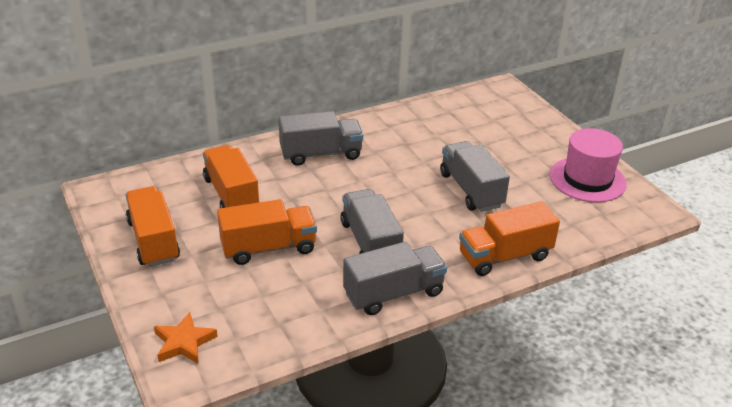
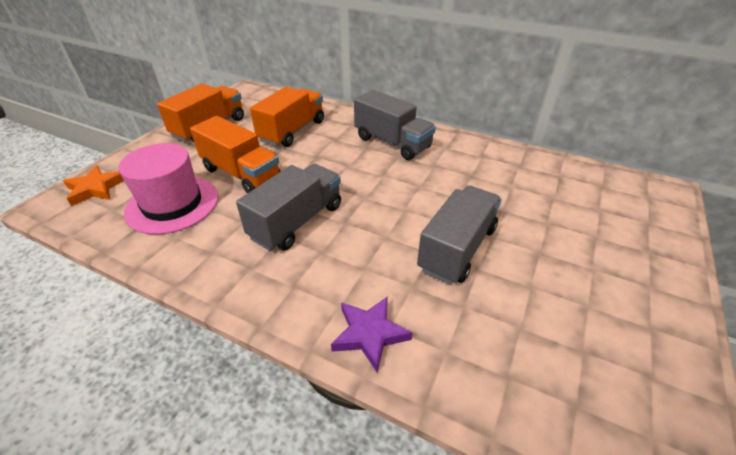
camera: 55 degrees right, 5 degrees up
grey truck [343,242,447,315] -> none
orange truck [459,201,560,276] -> purple star [331,296,413,373]
pink hat [550,128,627,202] -> pink hat moved to [118,143,218,234]

